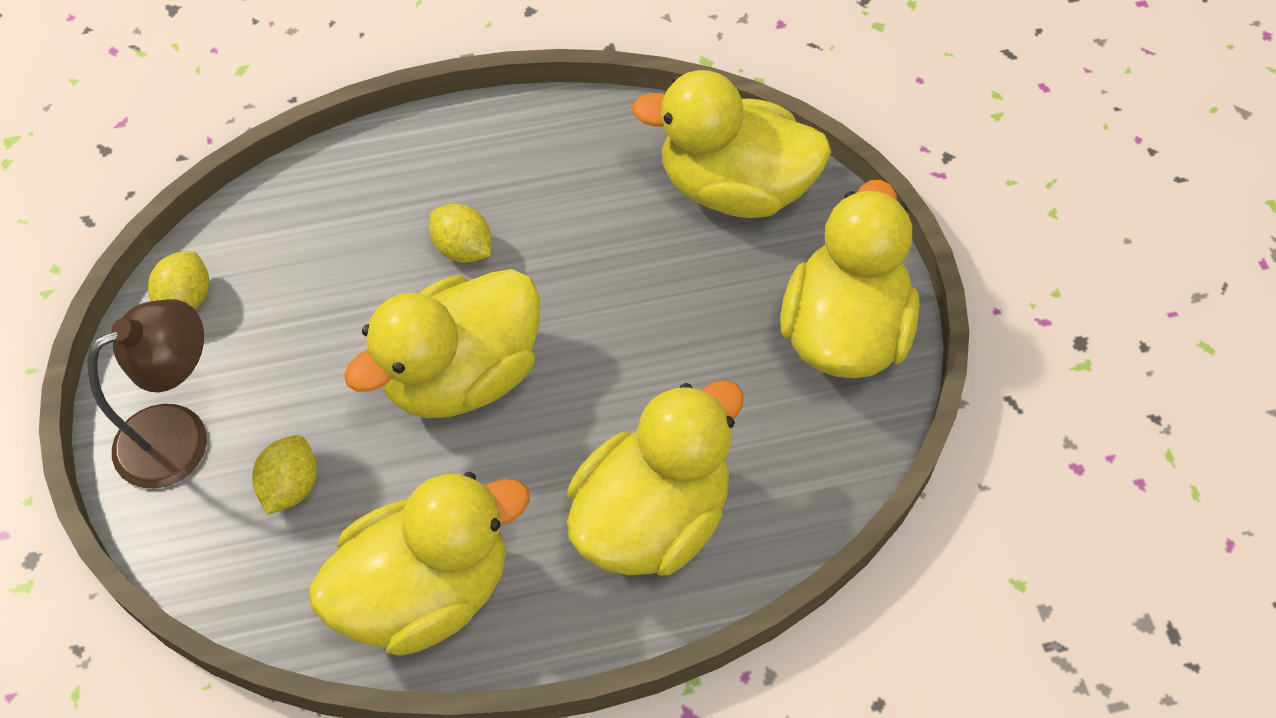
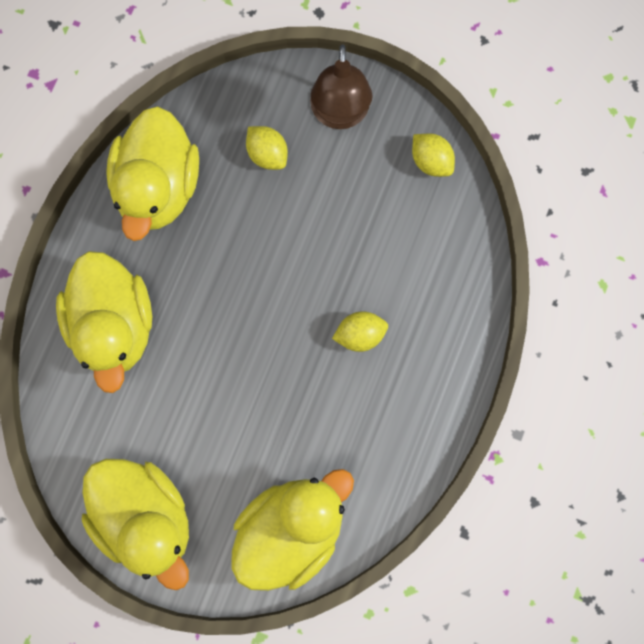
camera: 125 degrees right, 20 degrees up
yellow duck [344,269,540,418] -> none

